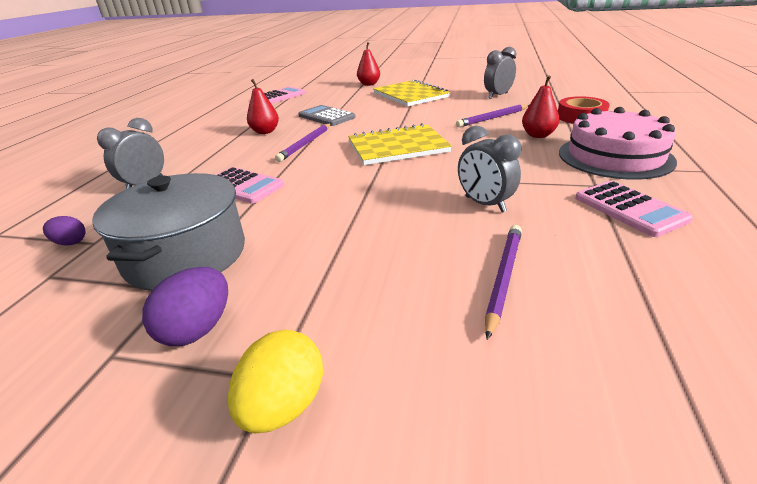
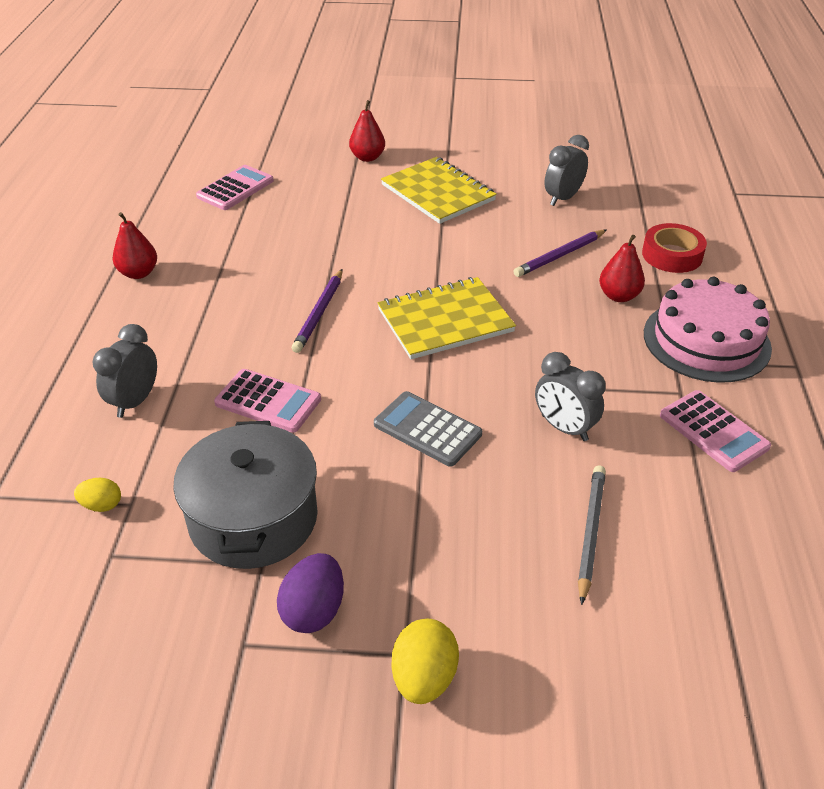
camera: 10 degrees left, 10 degrees up
purple egg [43,216,86,246] -> yellow egg [74,478,121,512]
red pear [247,79,279,134] -> red pear moved to [113,212,157,279]
grey calculator [298,105,356,126] -> grey calculator moved to [374,391,482,467]
purple pencil [485,225,522,340] -> grey pencil [578,465,606,605]

